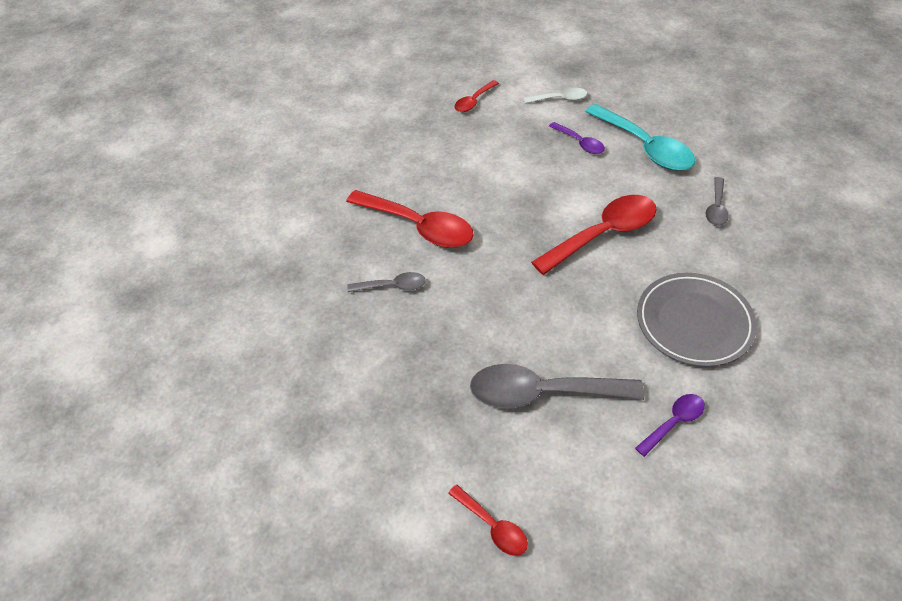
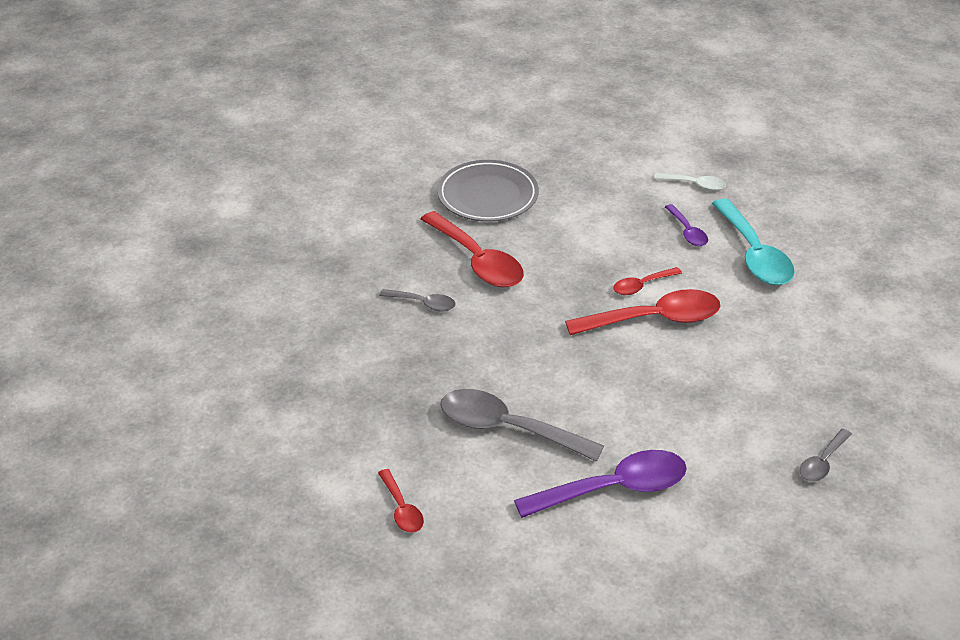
camera: 20 degrees right, 10 degrees down
red spoon [454,80,499,112] -> red spoon moved to [613,267,682,295]
purple spoon [635,394,705,457] -> purple spoon [514,450,687,518], size x1.95
grey plate [637,273,757,367] -> grey plate moved to [437,160,539,222]
grey spoon [706,177,729,226] -> grey spoon moved to [800,429,852,482]

